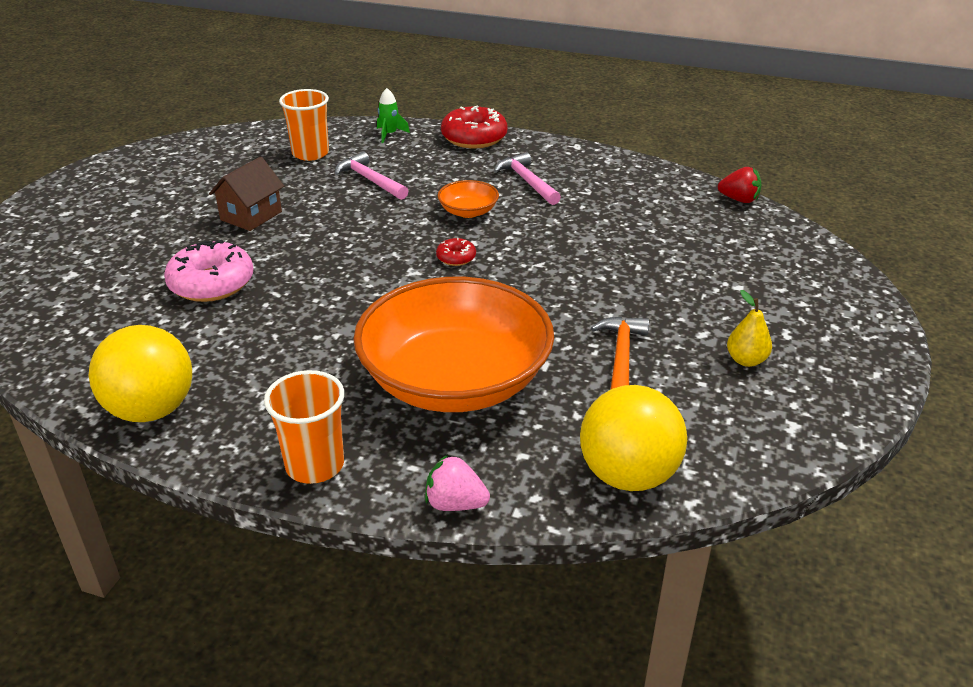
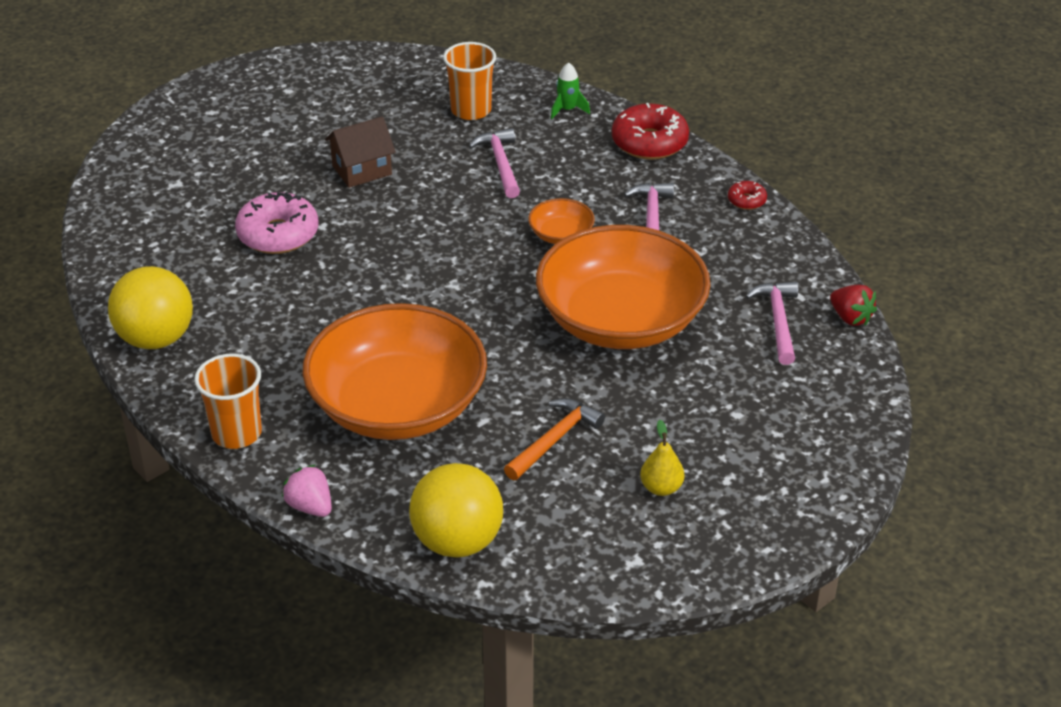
camera: 30 degrees right, 5 degrees up
red donut [436,238,476,266] -> red donut moved to [728,181,767,210]
none -> orange bowl [536,225,711,349]
none -> pink hammer [745,281,798,365]

